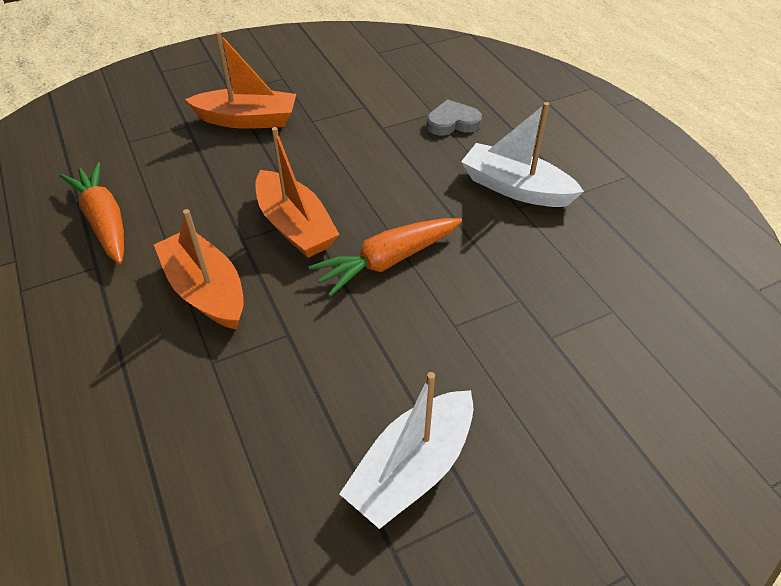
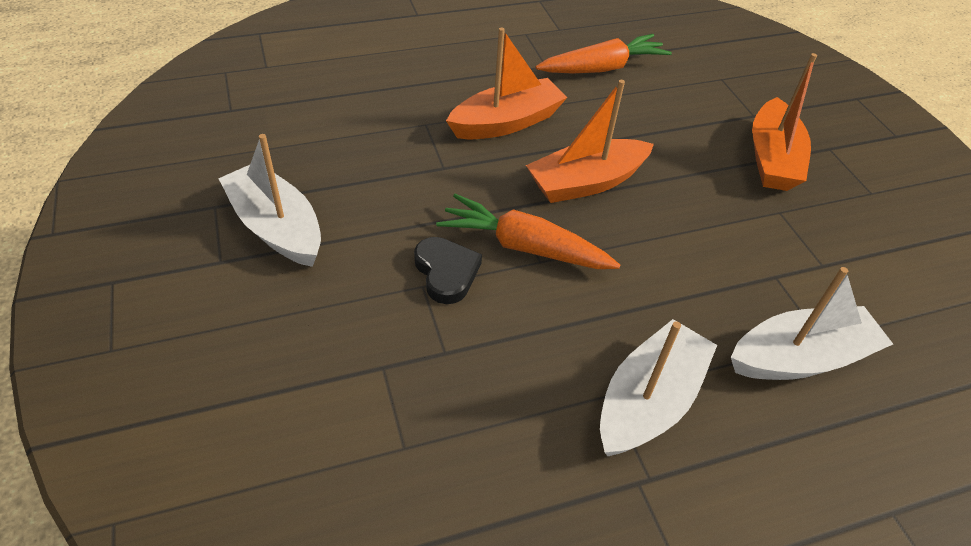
camera: 95 degrees right, 0 degrees up
orange carrot [308,218,462,297] -> orange carrot turned 45 degrees counterclockwise [436,194,620,269]
grey heart [427,99,482,136] -> white boat [731,267,893,380]
none -> black heart [414,237,482,304]

